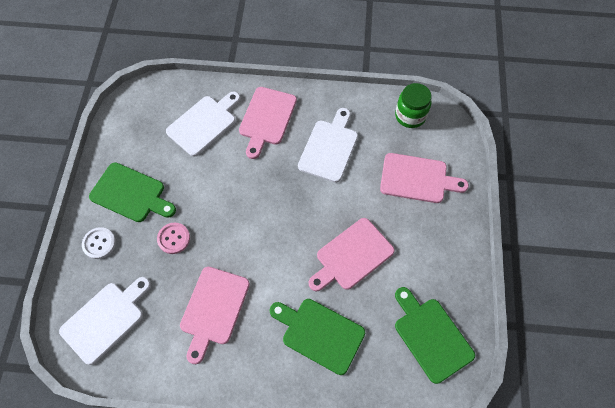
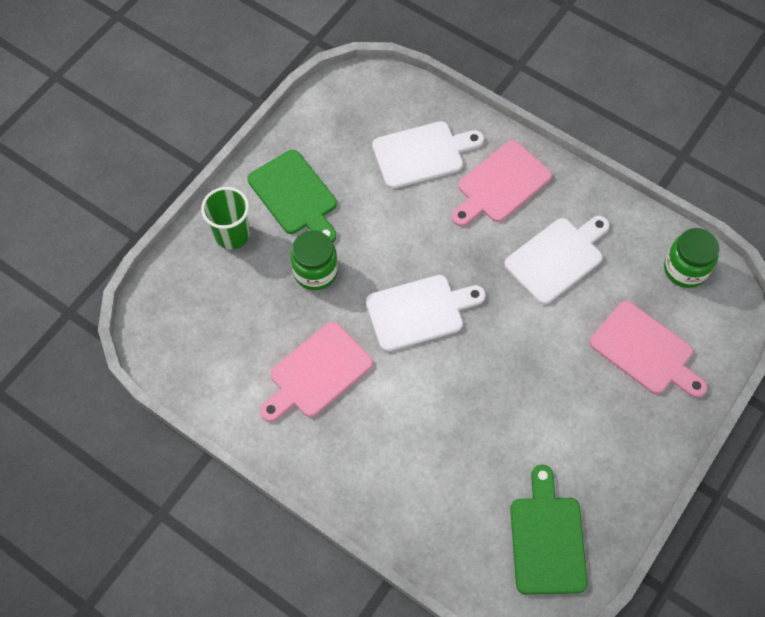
camera: 30 degrees right, 0 degrees up
white cutting board [59,277,151,365] -> white cutting board moved to [366,275,486,352]
white button [82,227,116,259] -> green cup [201,187,250,249]
pink button [157,223,190,254] -> green jar [290,230,338,290]
green cutting board [270,299,365,375] -> none
pink cutting board [309,218,395,291] -> none

